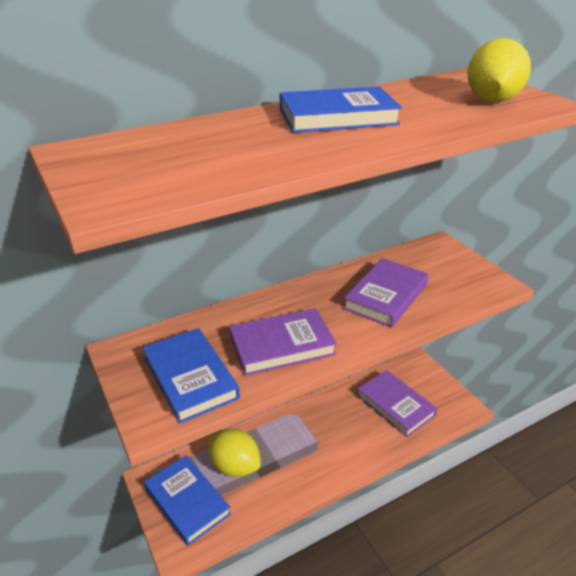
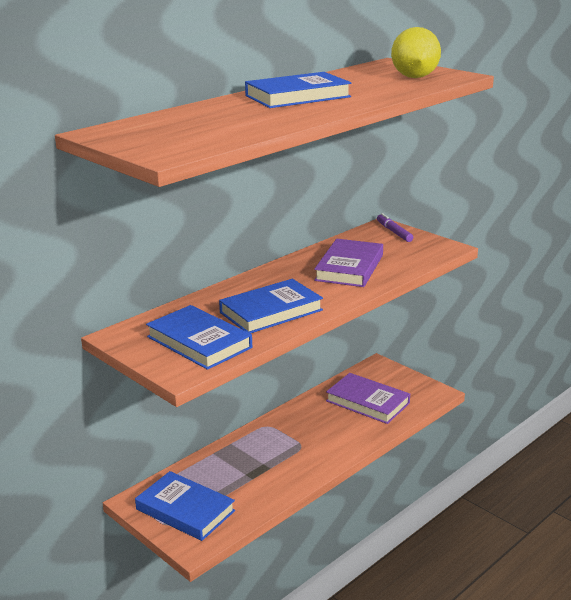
camera: 15 degrees left, 10 degrees down
yellow lemon [208,429,261,477] -> none
purple book [229,308,337,376] -> blue book [219,279,323,334]
none -> purple marker [377,213,413,242]

